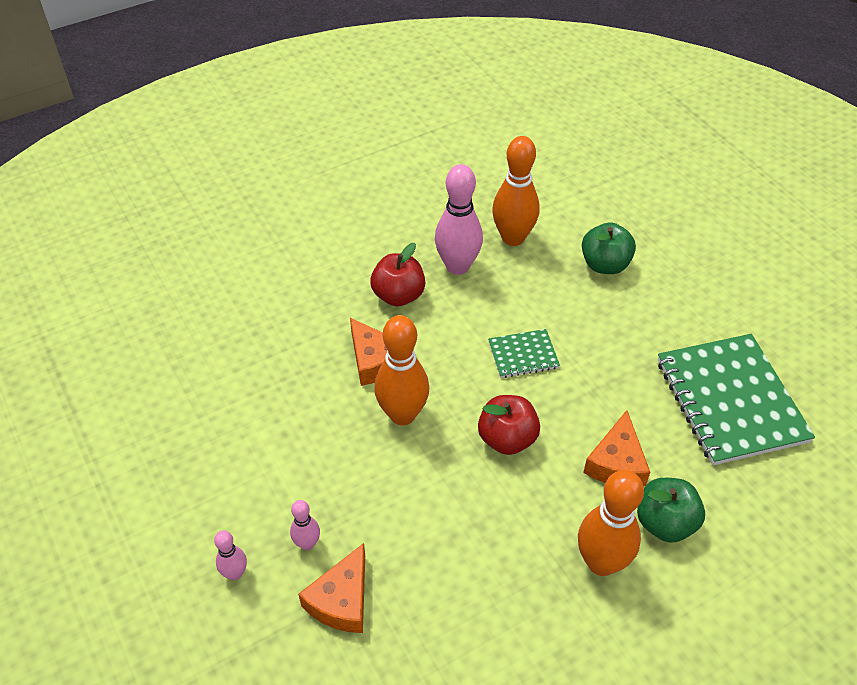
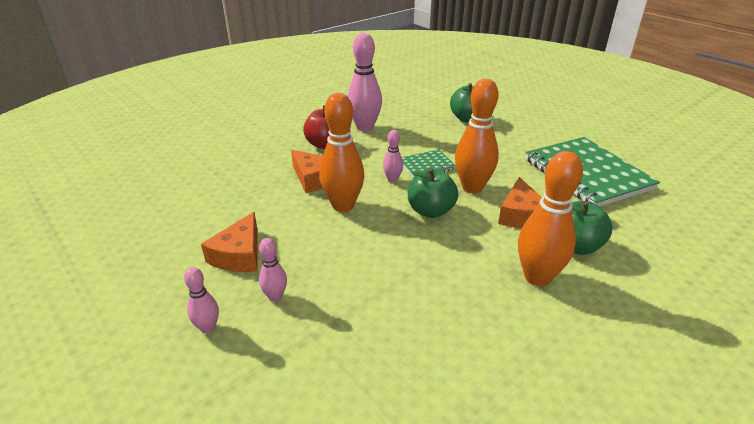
camera: 10 degrees left, 15 degrees down
orange cheese [298,543,365,633] -> orange cheese moved to [201,212,258,272]
red apple [478,395,540,455] -> green apple [408,168,458,218]
orange bowling pin [492,136,539,246] -> orange bowling pin moved to [455,79,499,193]
none -> pink bowling pin [383,130,403,183]

